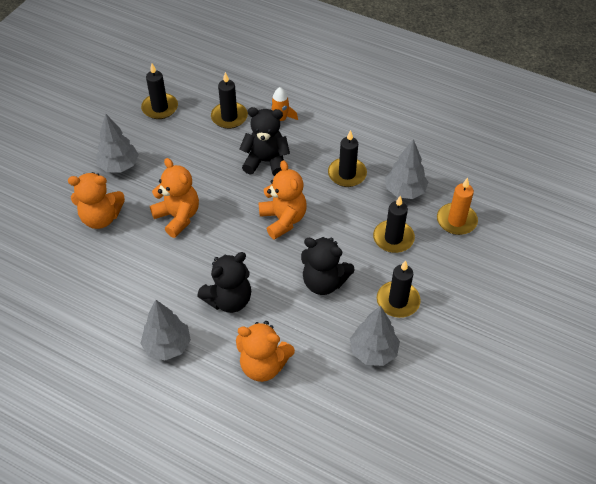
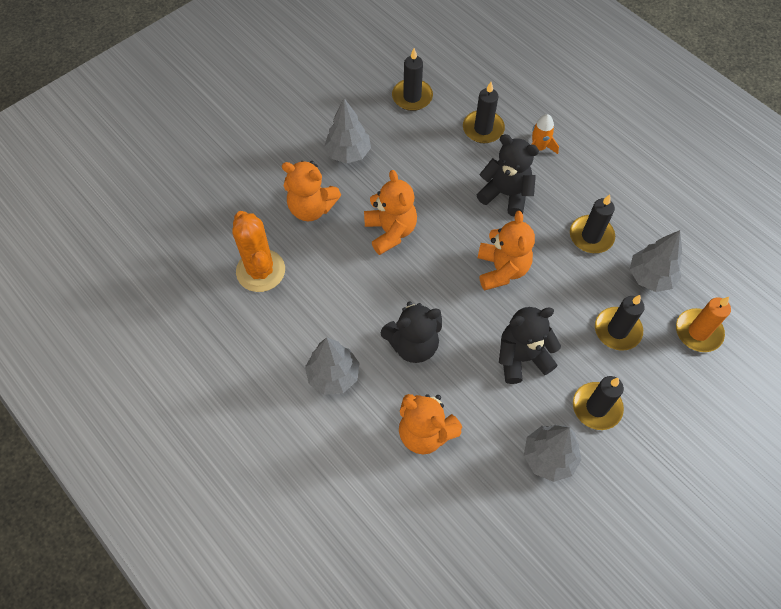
camera: 20 degrees right, 10 degrees up
black teddy bear [301,237,355,295] -> black teddy bear turned 120 degrees clockwise [499,307,561,384]
none -> orange cactus [232,211,285,292]

